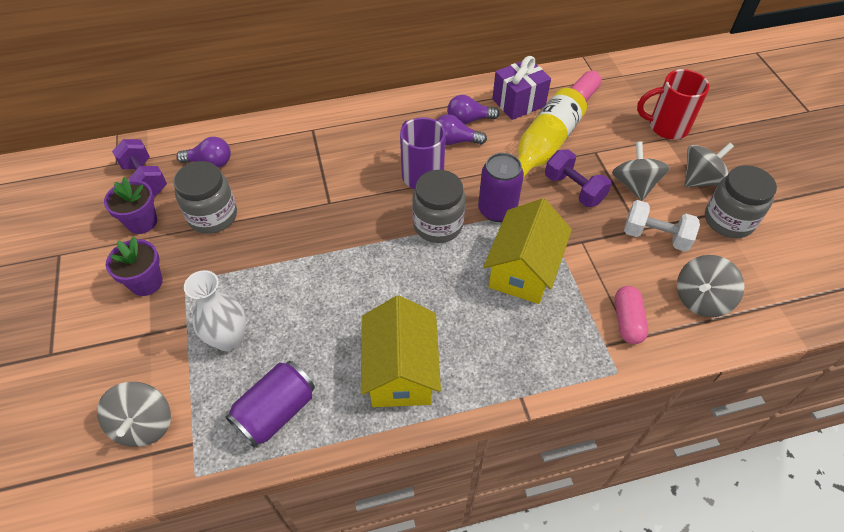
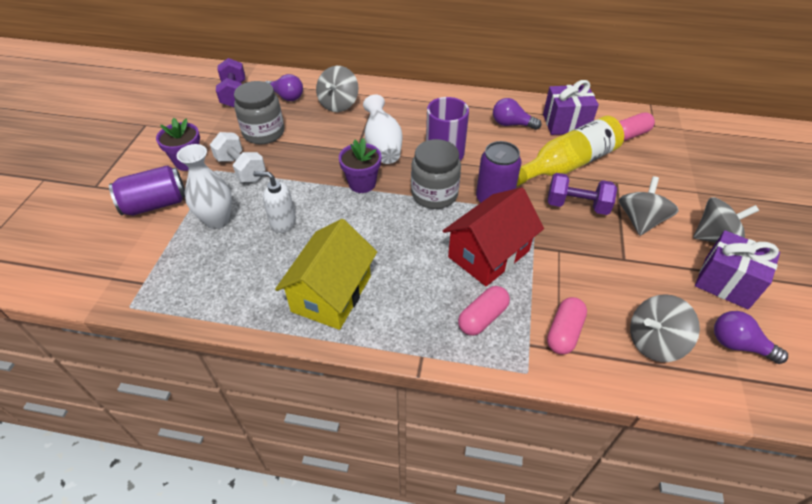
camera: 25 degrees right, 5 degrees down
grey spinning top [97,382,171,447] -> grey spinning top moved to [316,66,359,112]
purple flower pot [104,177,157,234] -> purple flower pot moved to [339,138,381,193]
purple can [225,361,315,448] -> purple can moved to [109,165,185,216]
purple light bulb [436,114,487,145] -> purple light bulb moved to [714,311,788,364]
yellow house [483,198,572,304] -> red house [443,187,544,286]
purple dumbbell [545,149,611,207] -> purple dumbbell turned 60 degrees counterclockwise [548,173,617,215]
white dumbbell [624,200,700,252] -> white dumbbell moved to [210,132,266,182]
red mug [637,69,710,139] -> none
grey jar [705,165,777,238] -> purple gift [695,230,780,309]
none -> white soap dispenser [253,171,296,233]
none -> white vase [363,95,403,164]
none -> pink capsule [458,286,510,336]

